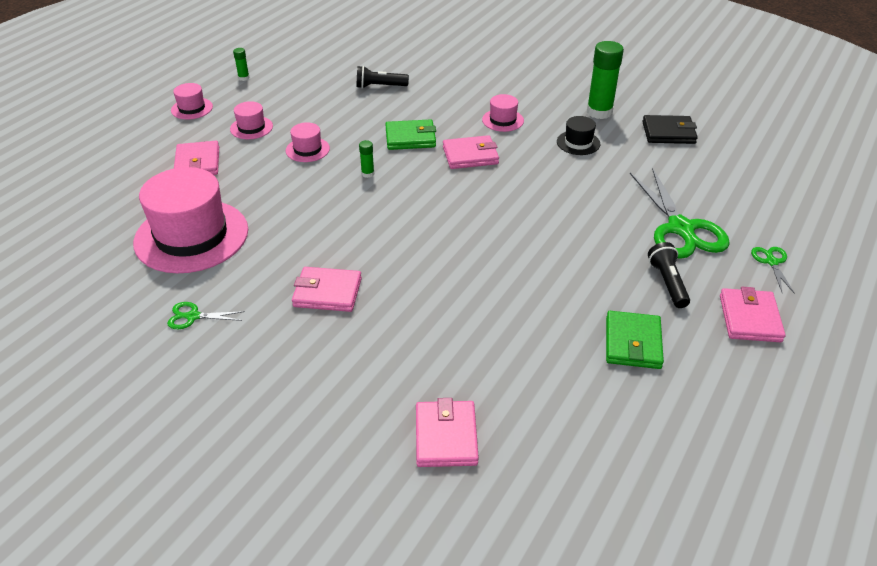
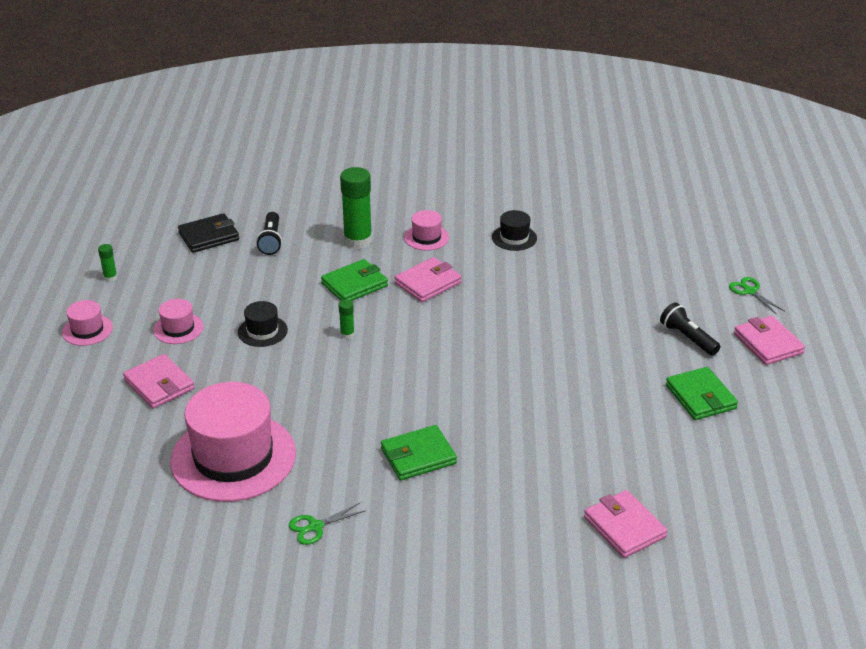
camera: 30 degrees left, 5 degrees down
pink hat [286,122,330,162] -> black hat [238,301,288,347]
pink wallet [292,267,362,312] -> green wallet [381,425,457,480]
black flashlight [356,66,409,89] -> black flashlight turned 60 degrees counterclockwise [256,212,282,255]
green glue stick [587,41,624,119] -> green glue stick moved to [340,167,372,249]
green scissors [630,168,730,259] -> none
black wallet [642,115,698,144] -> black wallet moved to [178,213,239,253]

